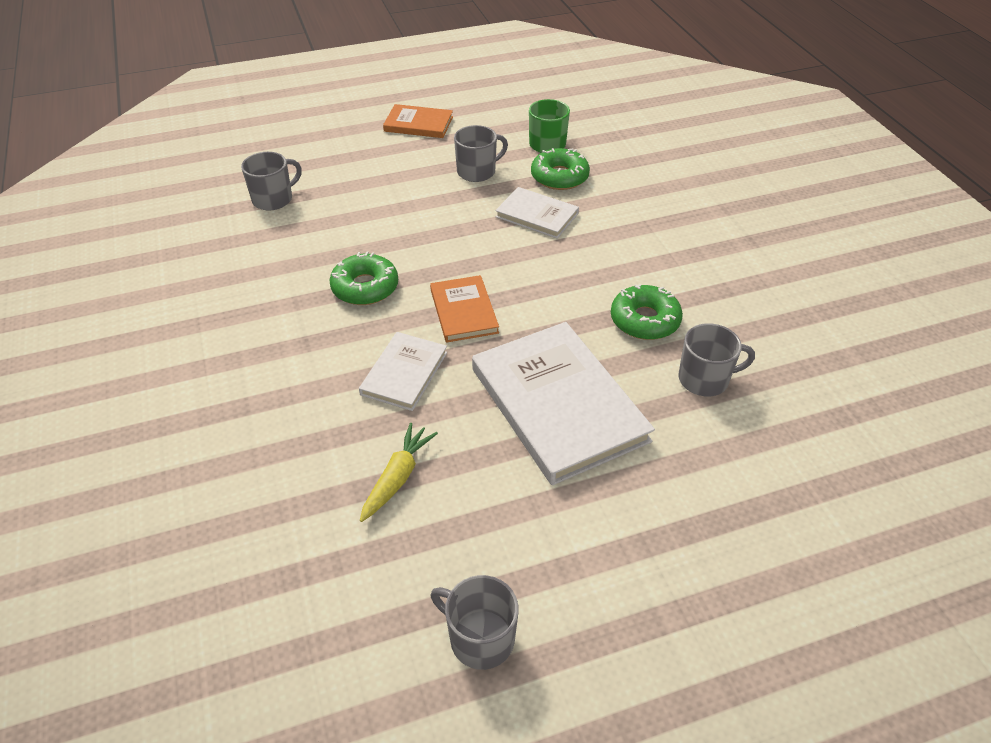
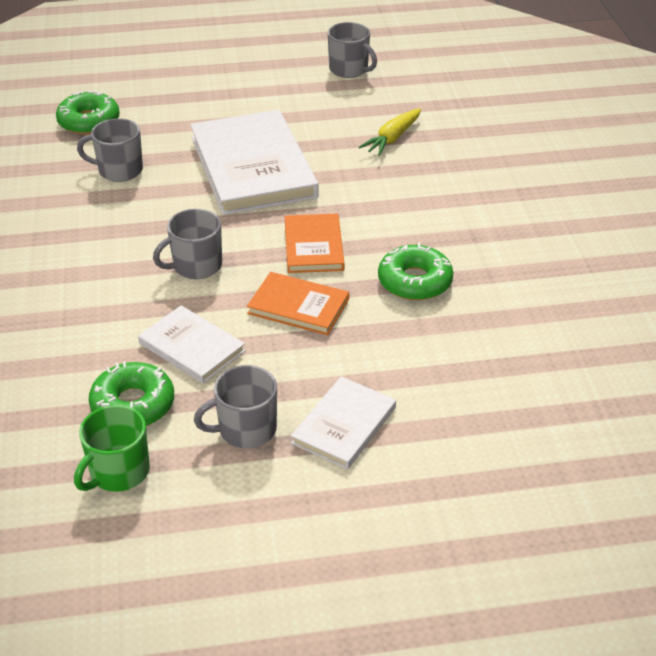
camera: 170 degrees left, 5 degrees down
grey mug [241,152,302,211] -> grey mug moved to [153,209,222,279]
white book [359,332,447,411] -> white book moved to [291,377,396,469]
orange book [383,104,453,138] -> orange book moved to [247,272,349,335]
green donut [611,284,683,340] -> green donut moved to [56,90,120,135]

